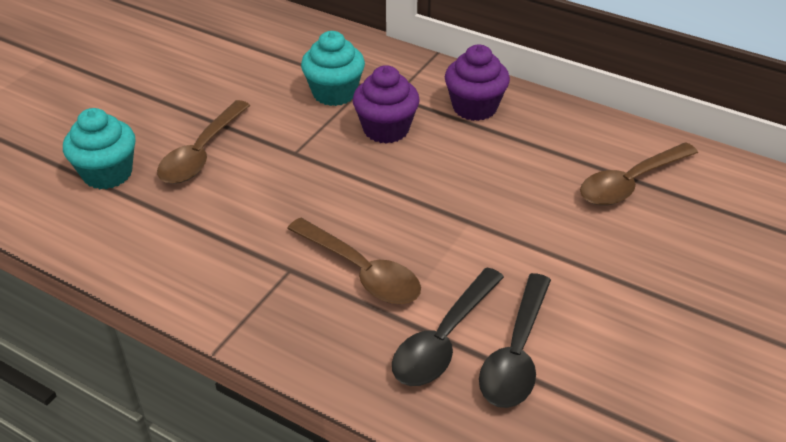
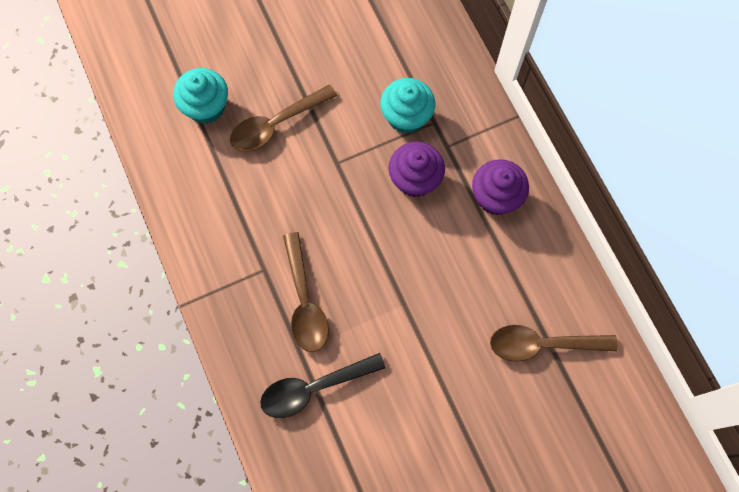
camera: 35 degrees right, 30 degrees up
black spoon [479,273,551,408] -> none

